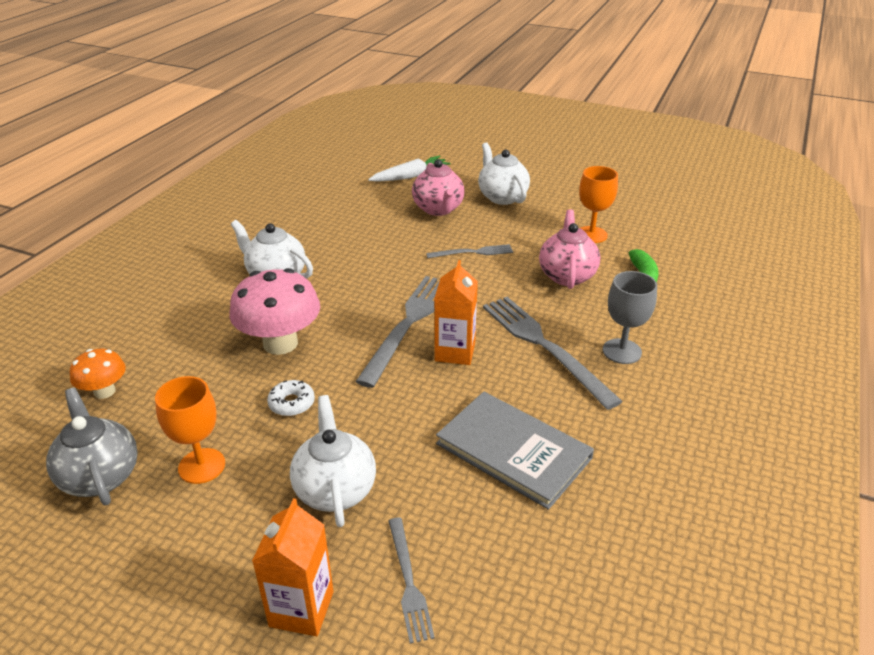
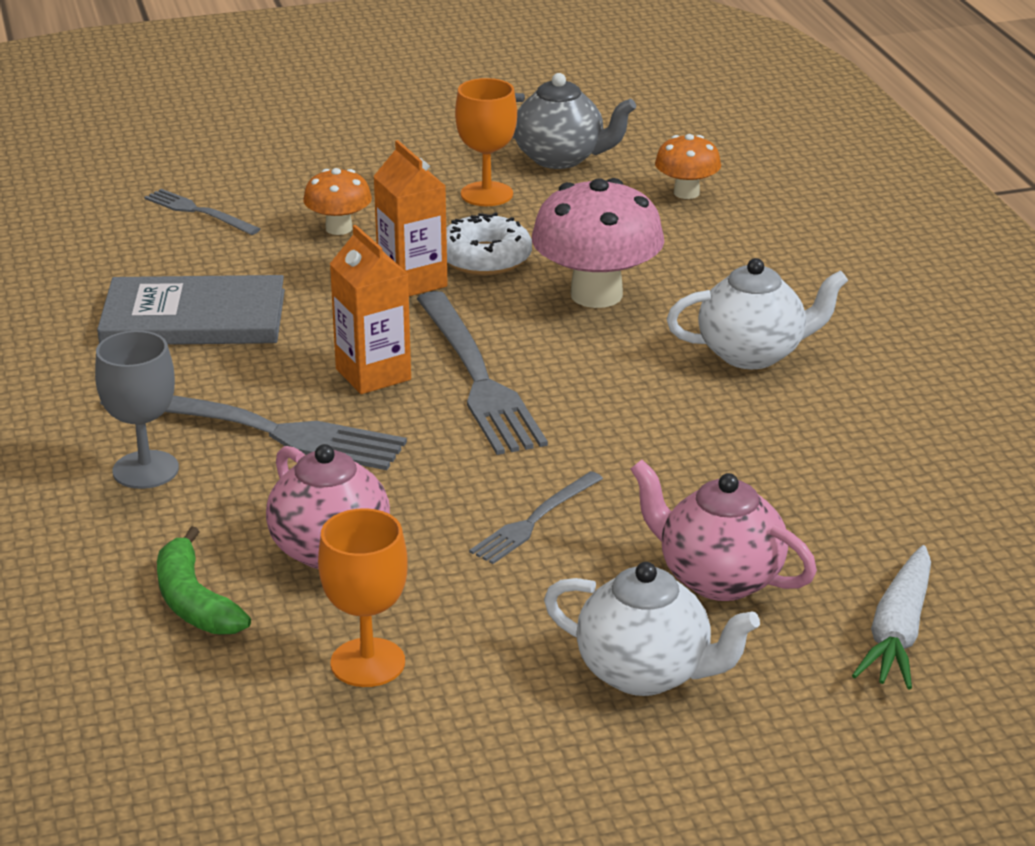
camera: 140 degrees right, 5 degrees down
orange carton [252,498,334,636] -> orange carton moved to [373,140,448,296]
white donut [267,380,315,416] -> white donut [446,212,532,275], size x1.53
white teapot [290,395,376,527] -> orange mushroom [303,168,372,235]

